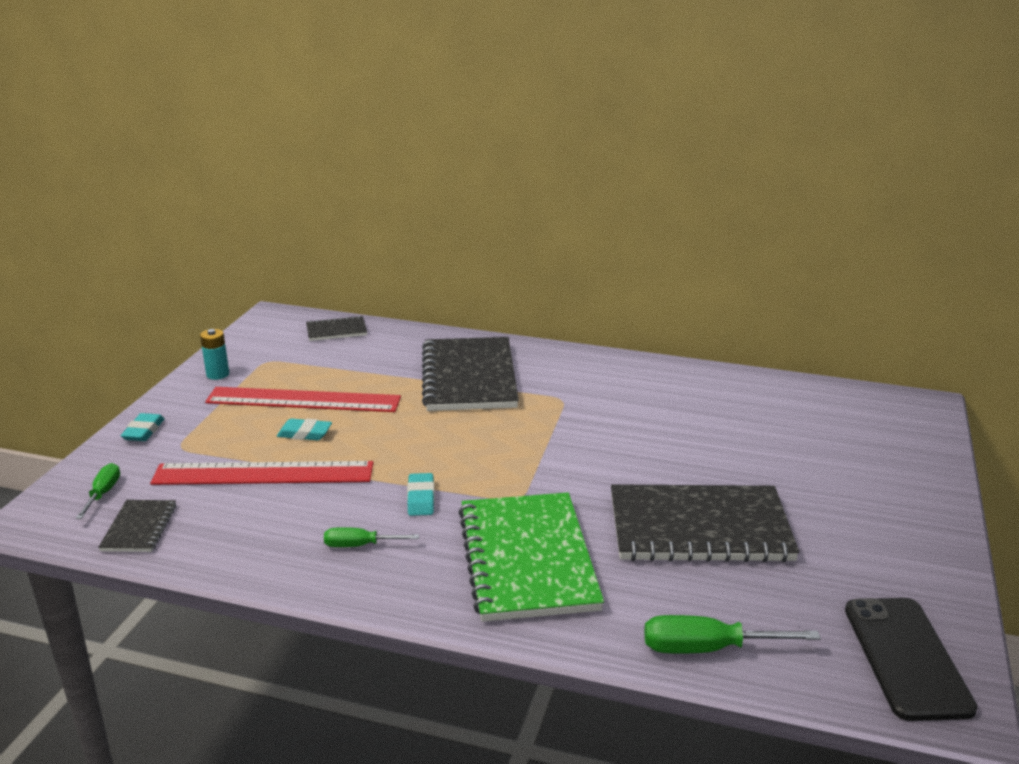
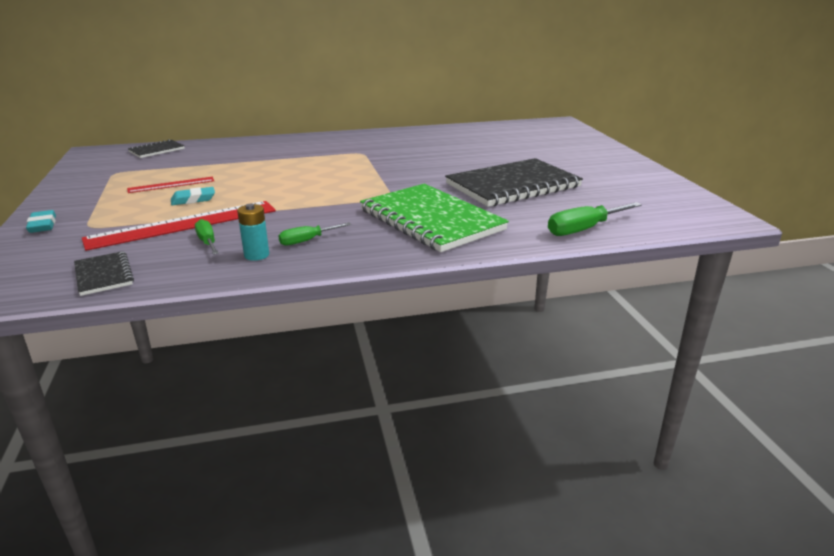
camera: 30 degrees left, 0 degrees up
green screwdriver [76,463,120,519] -> green screwdriver moved to [195,219,219,255]
turquoise battery [200,329,229,380] -> turquoise battery moved to [237,204,269,261]
red ruler [205,387,401,412] -> red ruler [127,177,214,193], size x0.52
turquoise eraser [407,473,435,516] -> none
black notebook [422,337,519,411] -> none
black phone [845,598,978,721] -> none

